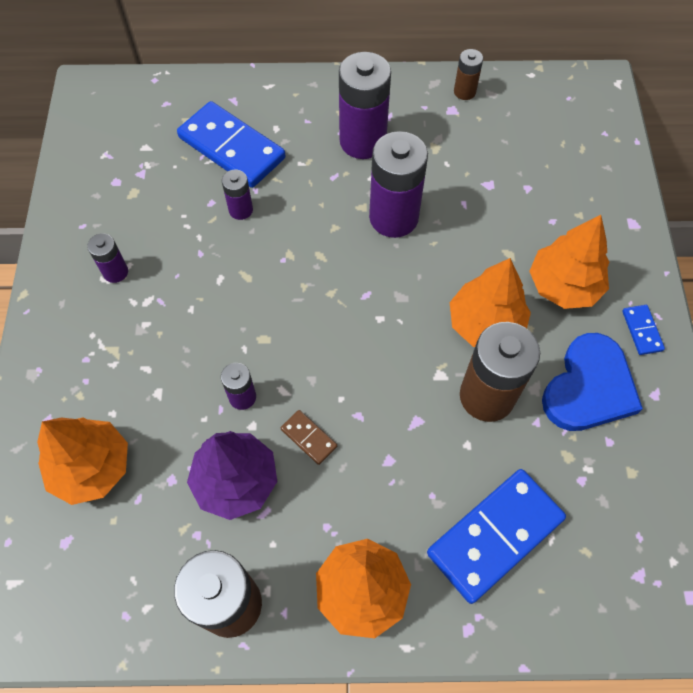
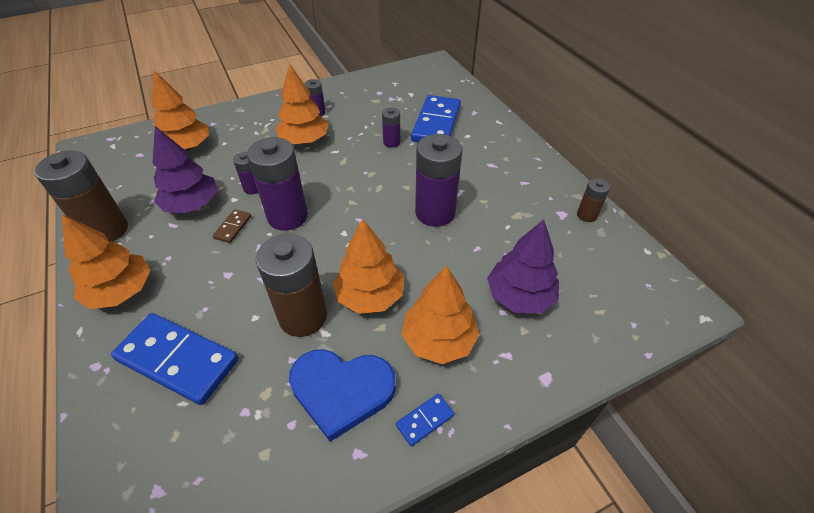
camera: 65 degrees right, 15 degrees down
purple battery [339,52,391,159] -> purple battery moved to [247,137,308,231]
none -> orange tree [276,64,329,144]
none -> purple tree [487,219,559,314]

